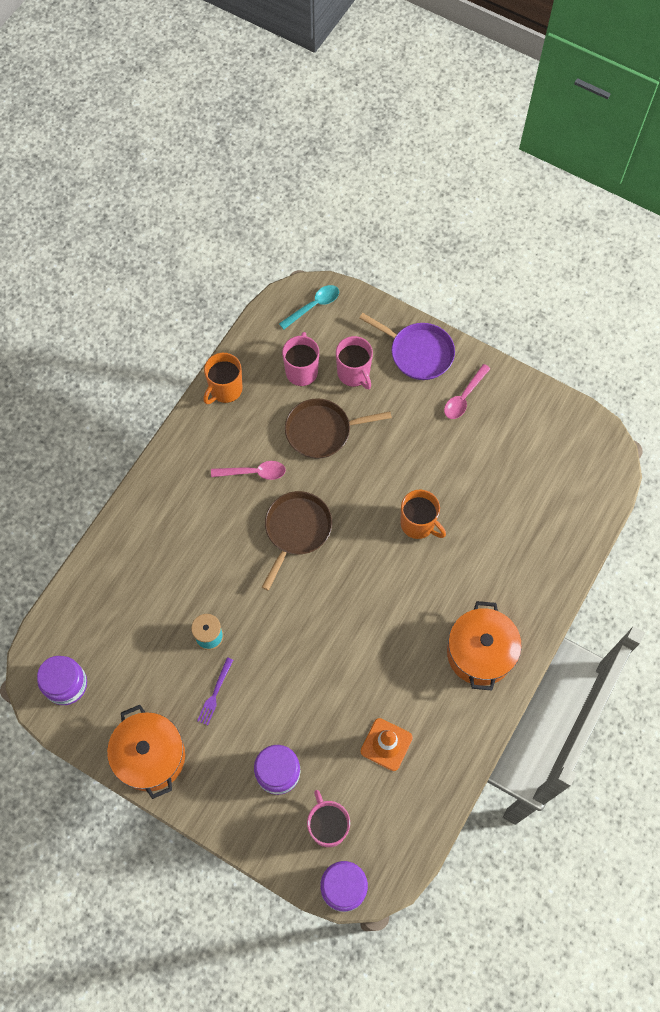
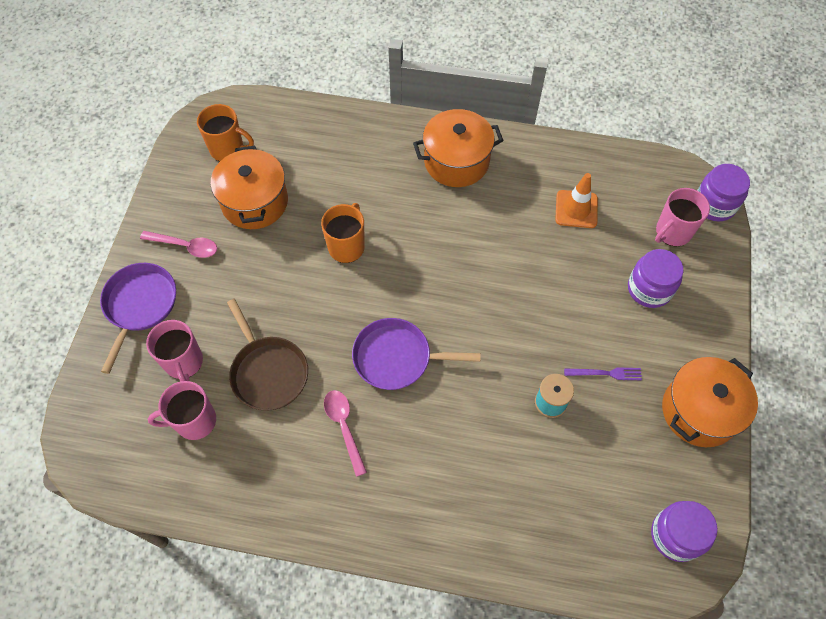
camera: 110 degrees left, 5 degrees down
orange mug [203,353,243,404] -> orange mug moved to [197,104,254,161]
brown pan [262,491,332,591] -> purple pan [352,318,481,390]
turquoise spoon [279,285,339,329] -> none
pink mug [336,336,373,389] -> pink mug turned 120 degrees clockwise [146,320,203,382]
none -> orange pot [211,146,288,229]

